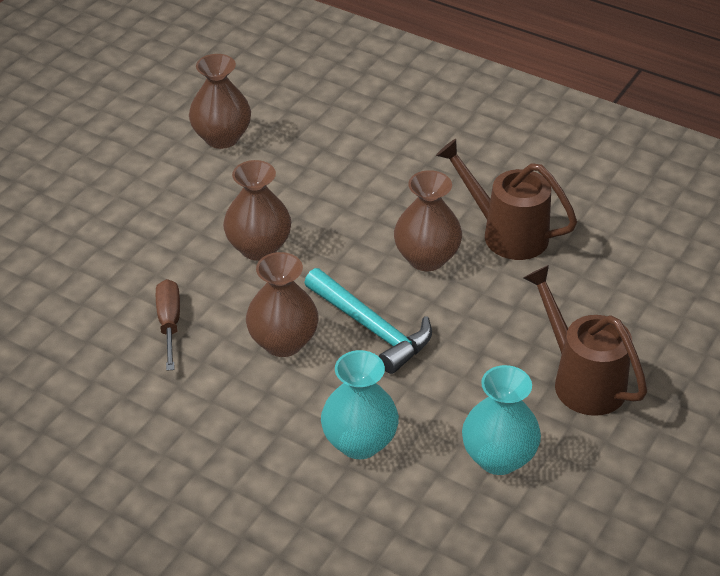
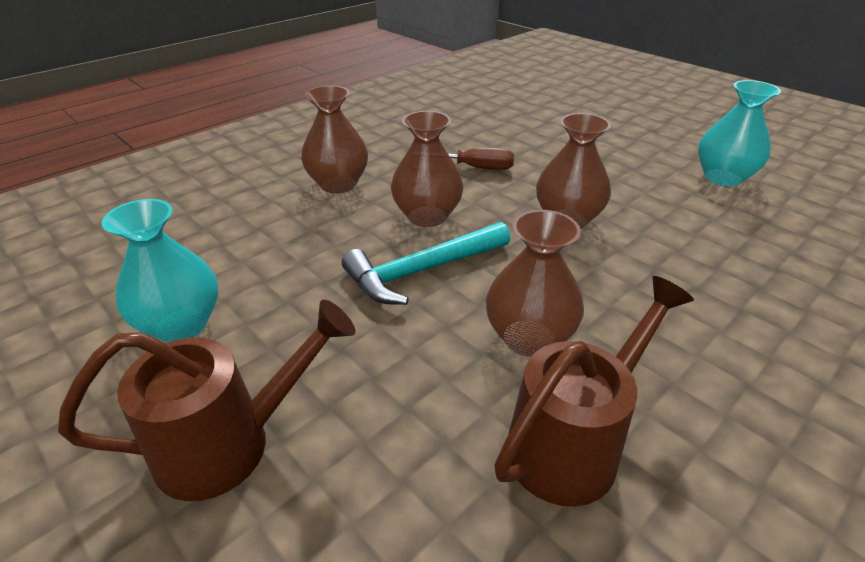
camera: 105 degrees right, 5 degrees down
brown vase [189,54,251,149] -> brown vase moved to [301,85,368,193]
turquoise vase [321,350,399,459] -> turquoise vase moved to [698,80,781,186]

